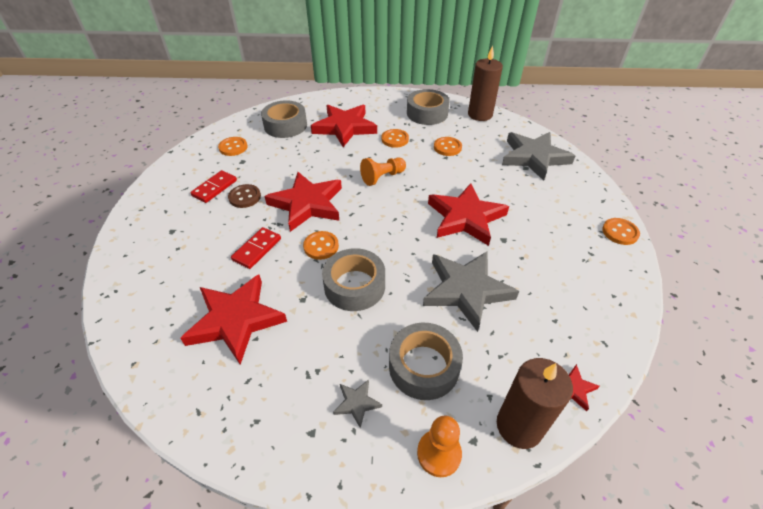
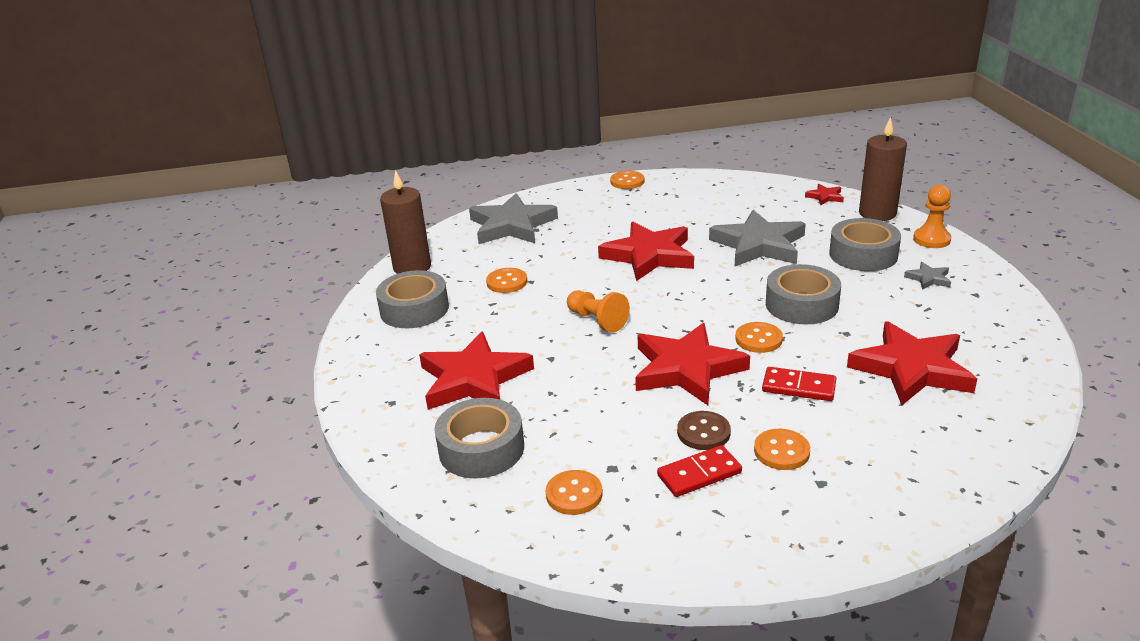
camera: 100 degrees left, 15 degrees down
red domino [190,170,237,203] -> red domino turned 45 degrees counterclockwise [657,445,742,497]
orange button [382,129,409,148] -> orange button moved to [754,429,810,470]

